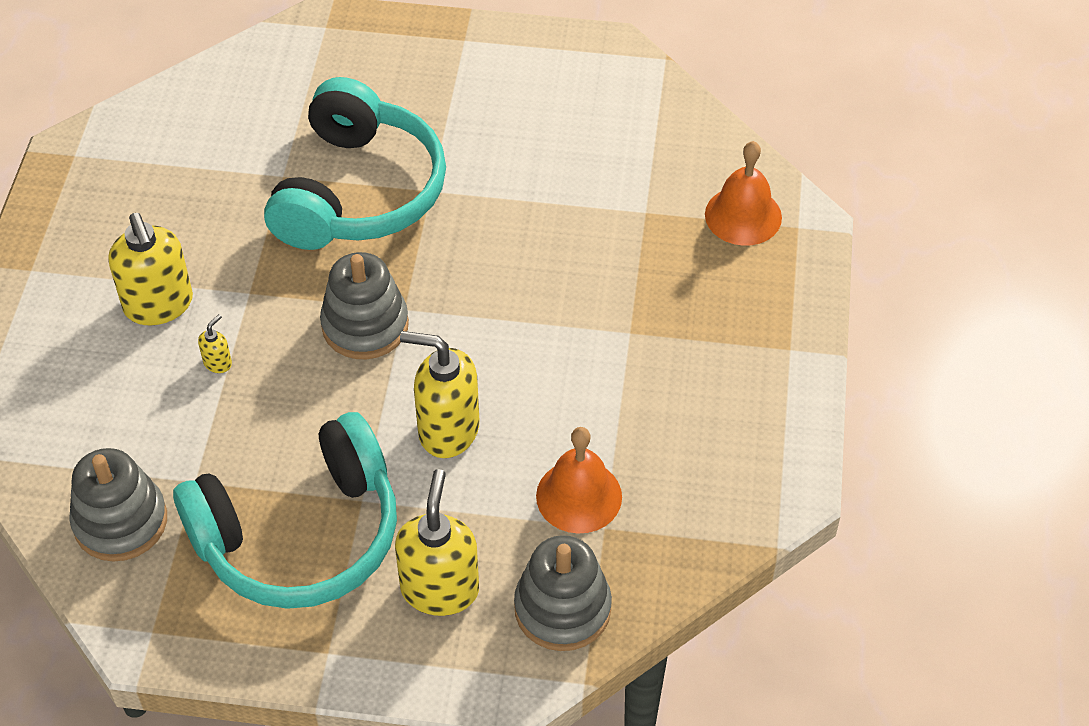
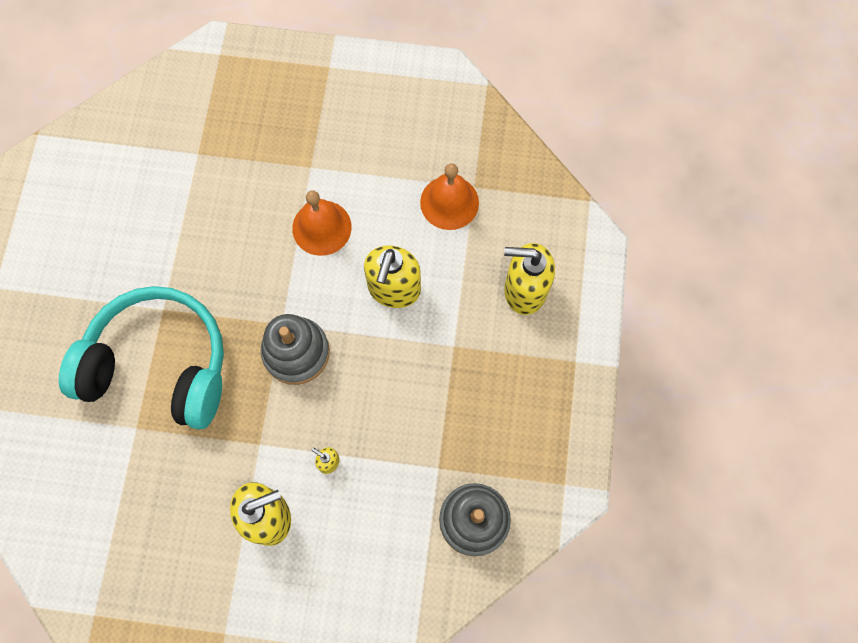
camera: 90 degrees left, 20 degrees up
turquoise headphones [173,412,397,609] -> none
grey stacking toy [514,535,612,651] -> none
orange bell [705,141,782,246] -> orange bell moved to [292,190,352,256]

